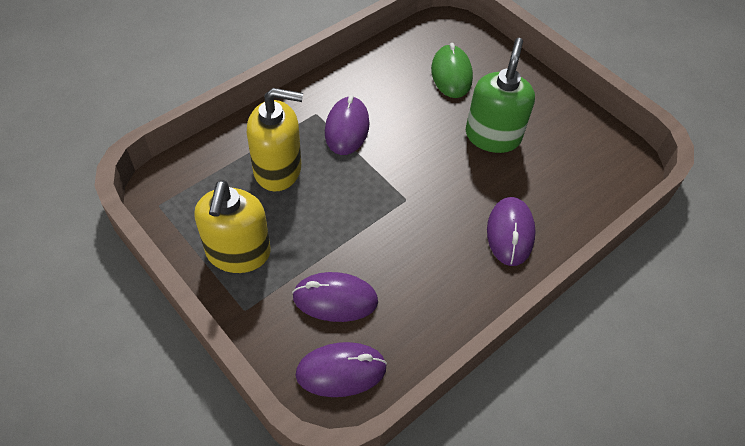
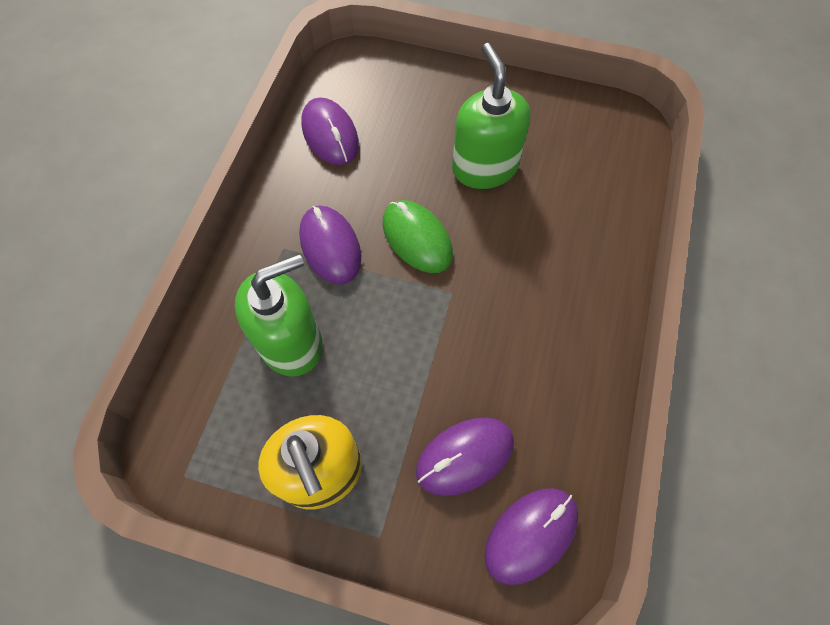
camera: 30 degrees left, 10 degrees up
yellow soap dispenser [247,88,303,191] -> green soap dispenser [235,254,322,377]
green mouse [431,43,473,98] -> green mouse moved to [382,200,453,273]
purple mouse [487,197,536,266] -> purple mouse moved to [301,97,359,165]

